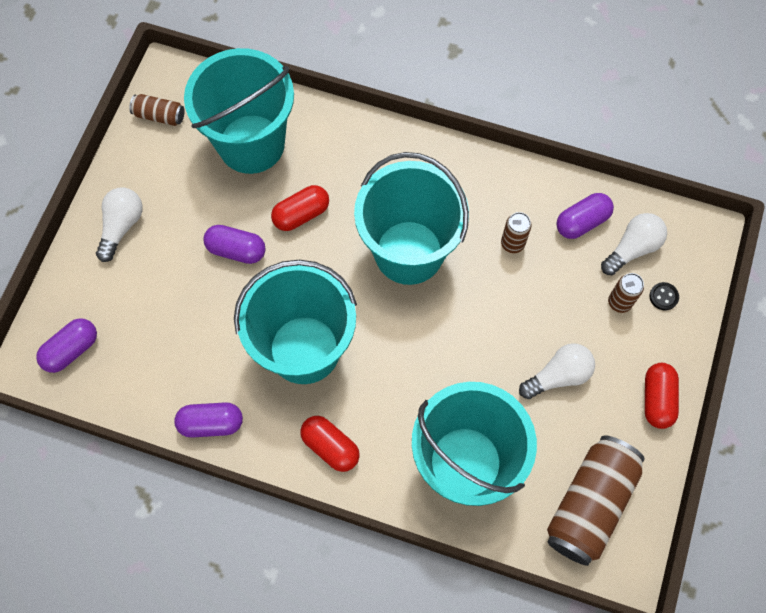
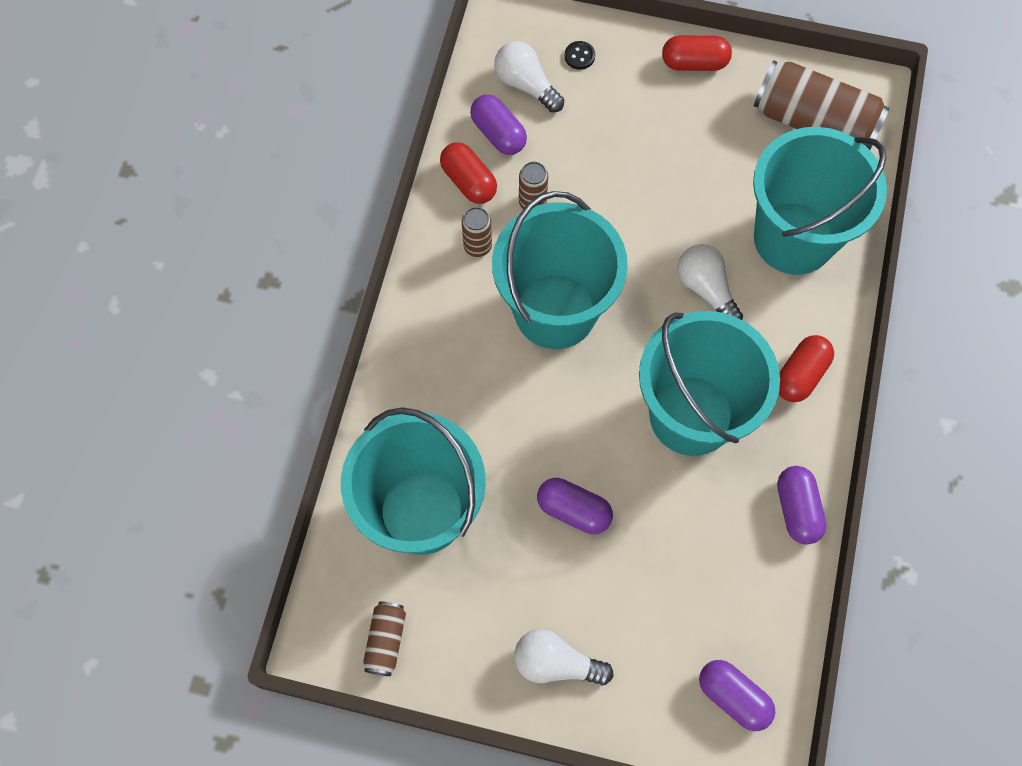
camera: 95 degrees left, 0 degrees up
purple capsule [203,225,266,264] -> purple capsule turned 75 degrees counterclockwise [537,478,613,534]
red capsule [271,185,329,231] -> red capsule moved to [440,142,497,204]
white light bulb [519,343,595,399] -> white light bulb moved to [678,244,743,320]
brown can [608,273,644,313] -> brown can moved to [462,207,492,257]

